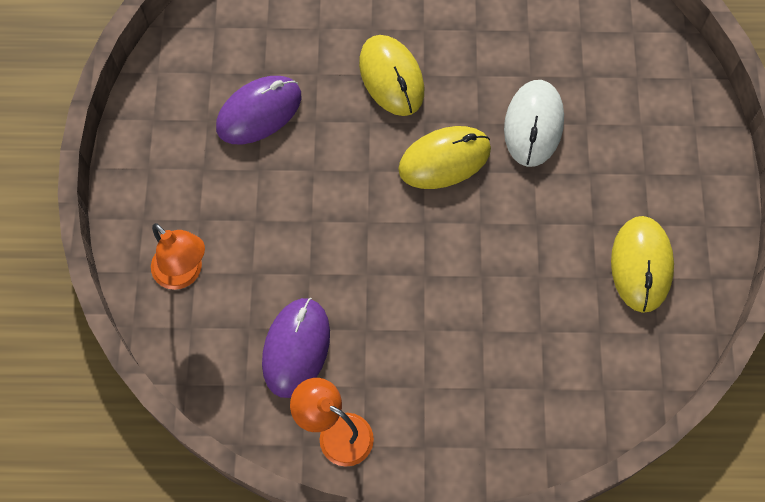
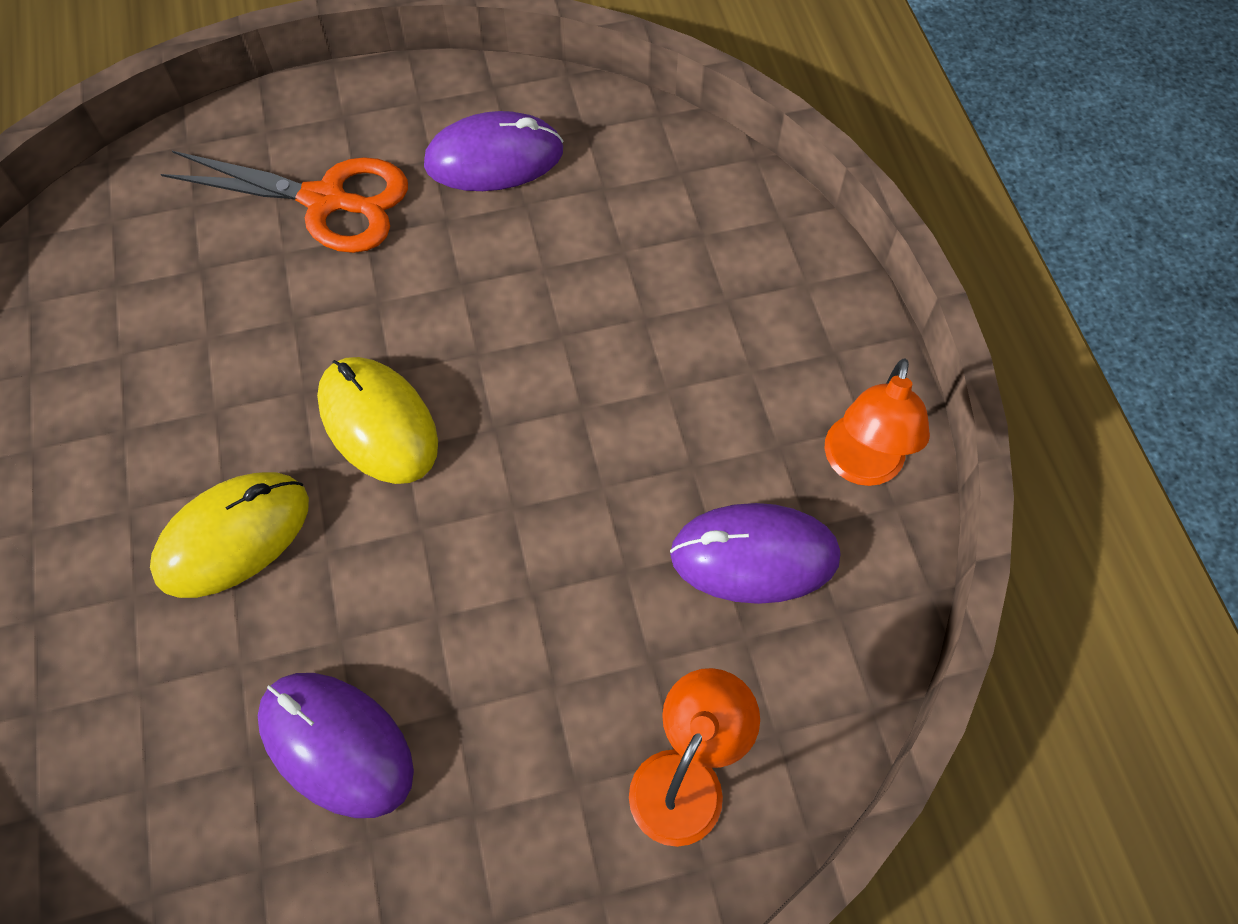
camera: 105 degrees left, 5 degrees down
white mouse [504,80,564,167] -> none
yellow mouse [611,216,674,313] -> purple mouse [424,111,564,191]
none -> orange scissors [161,151,408,253]

